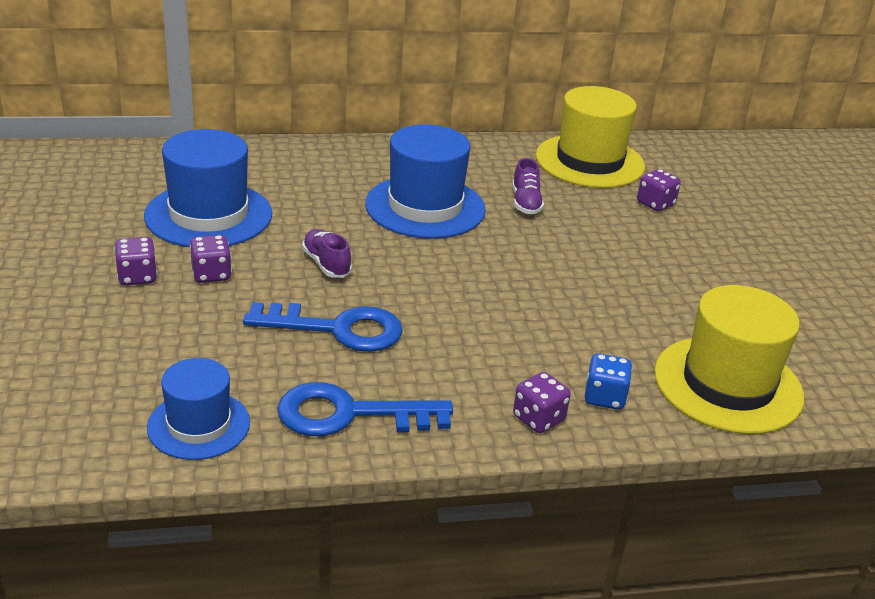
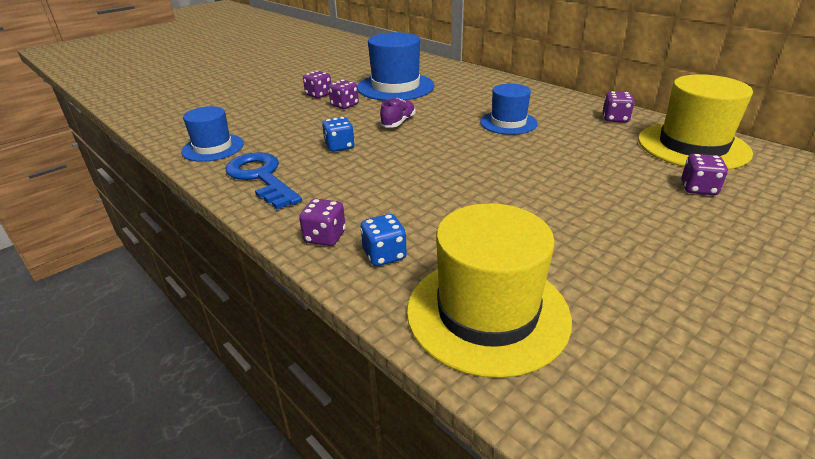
camera: 60 degrees right, 0 degrees up
blue key [243,302,403,352] -> blue dice [322,117,355,152]
blue hat [365,124,486,239] -> blue hat [480,84,538,135], size x0.62
purple shoe [512,158,544,214] -> none
none -> purple dice [603,91,635,123]

